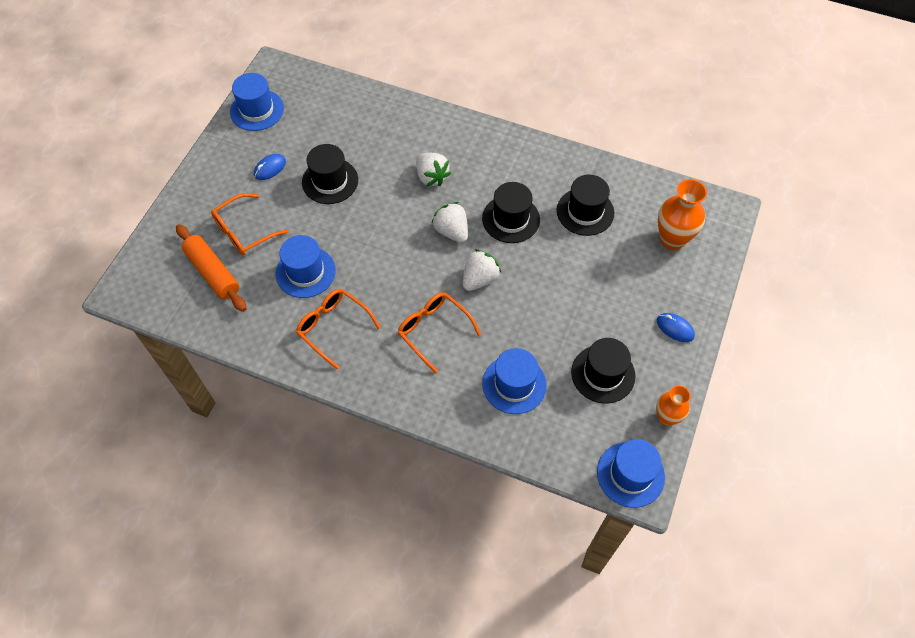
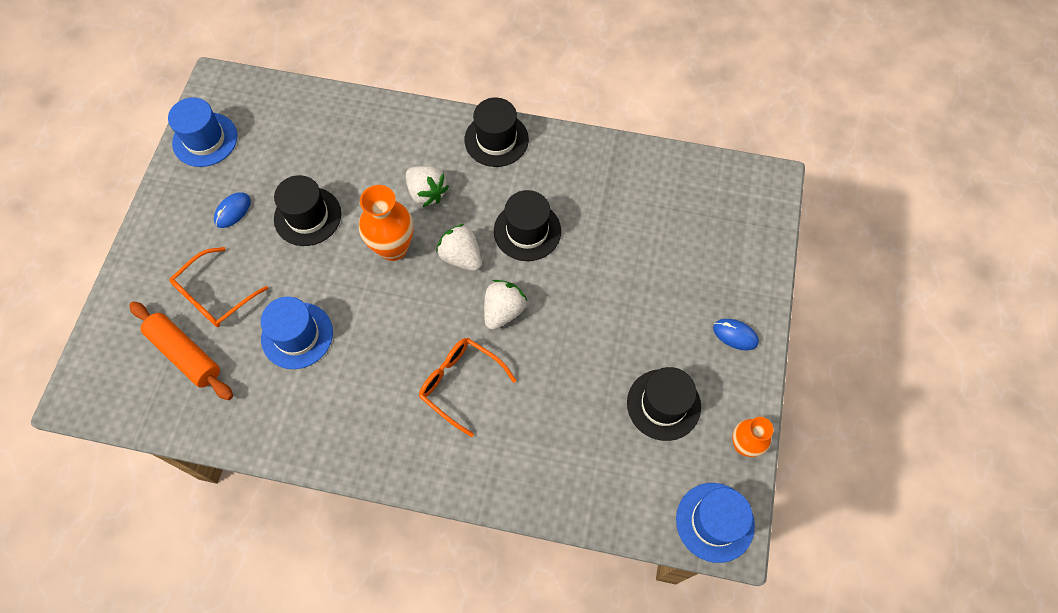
camera: 10 degrees left, 5 degrees up
orange glasses [296,289,381,370] -> none
blue hat [482,348,547,414] -> none
black hat [557,175,614,236] -> black hat moved to [464,98,529,167]
orange vase [658,179,707,250] -> orange vase moved to [359,185,413,261]

